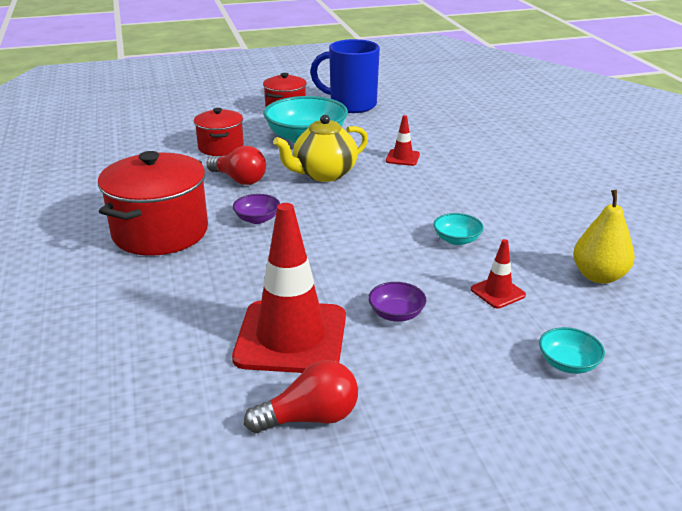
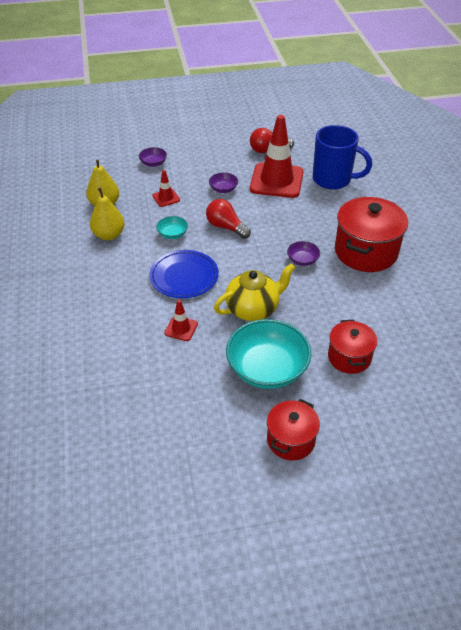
camera: 175 degrees left, 15 degrees up
red light bulb [206,146,266,185] -> red light bulb moved to [206,199,251,239]
blue mug [310,39,380,113] -> blue mug moved to [313,125,372,190]
turquoise bowl [539,327,605,374] -> purple bowl [139,147,167,167]
none -> yellow pear [90,188,125,240]
none -> blue plate [149,250,219,298]

